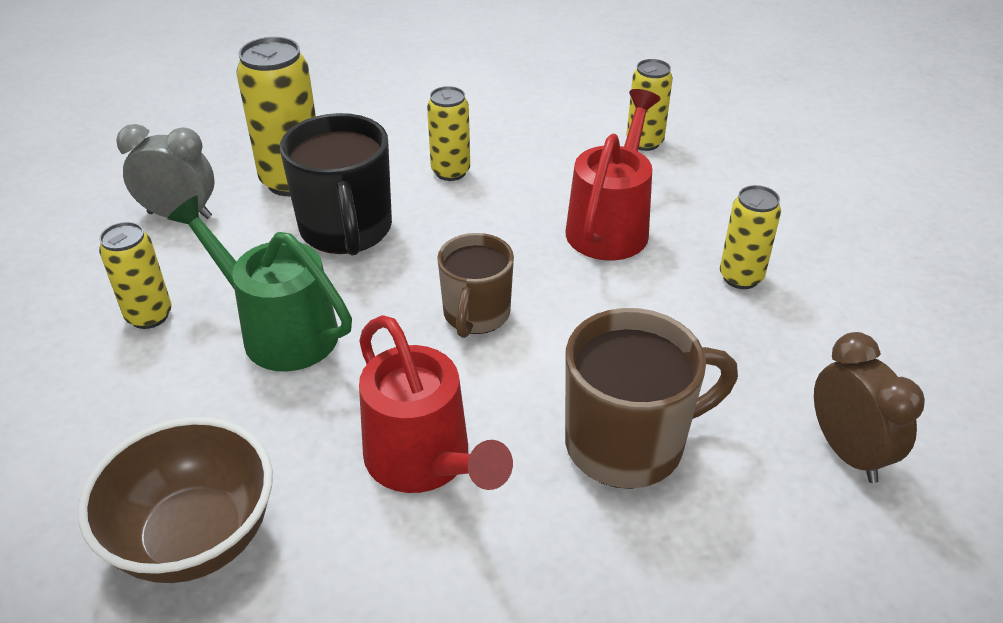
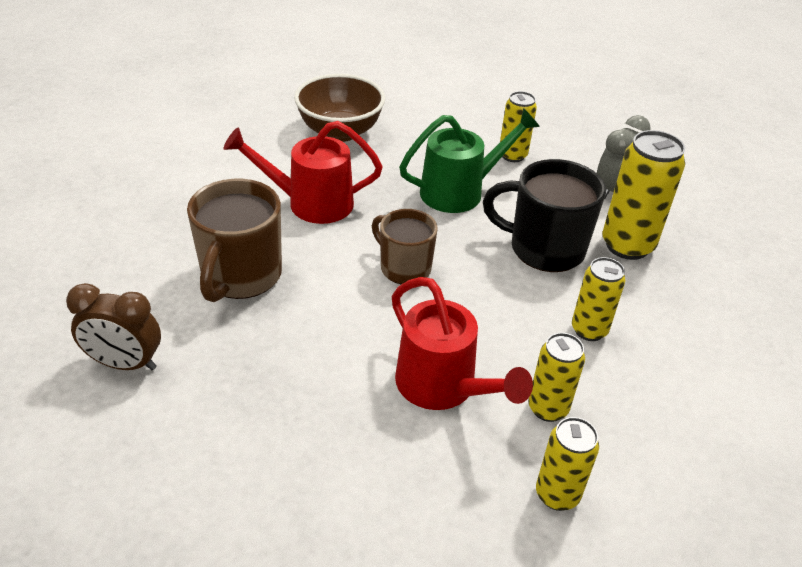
camera: 120 degrees right, 0 degrees up
yellow can [720,185,781,289] -> yellow can moved to [528,333,585,422]

